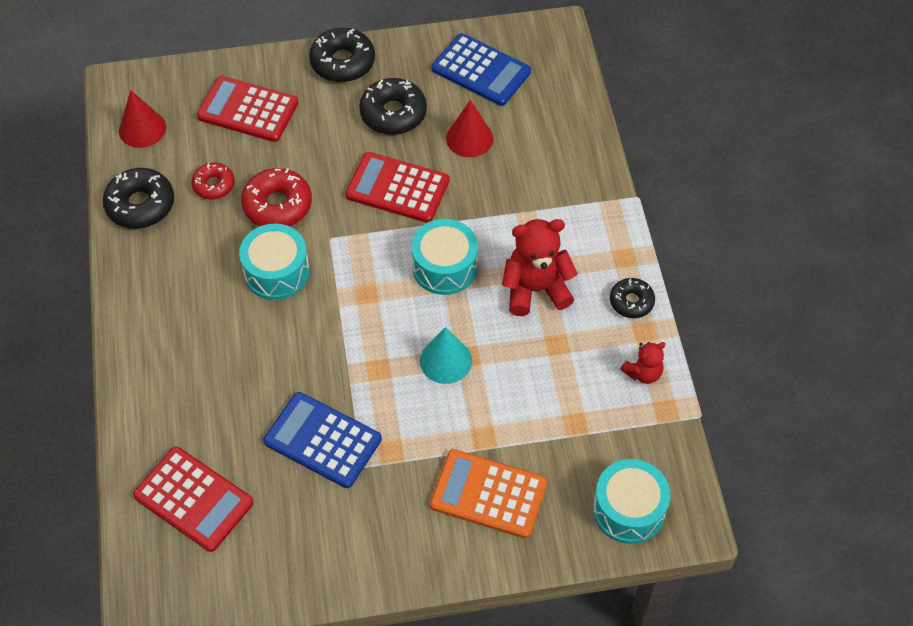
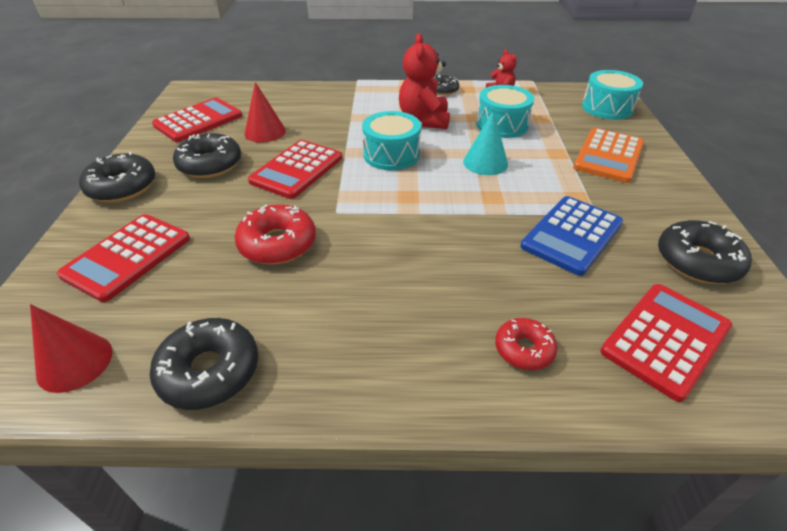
camera: 80 degrees left, 15 degrees down
red donut [191,163,235,199] -> red donut moved to [495,318,557,370]
turquoise drum [239,224,310,300] -> turquoise drum moved to [476,85,534,138]
blue calculator [432,33,531,106] -> red calculator [152,97,242,142]
none -> black donut [658,220,752,284]

